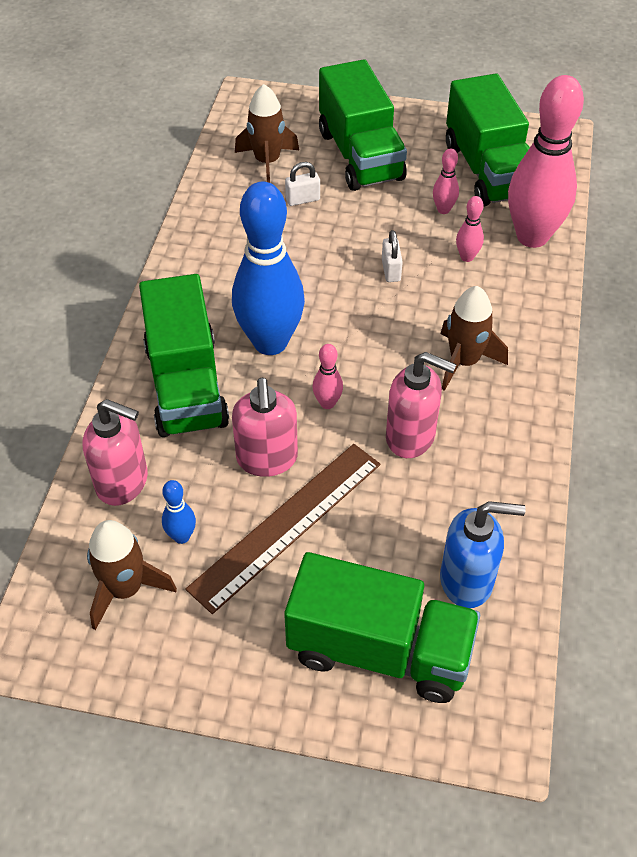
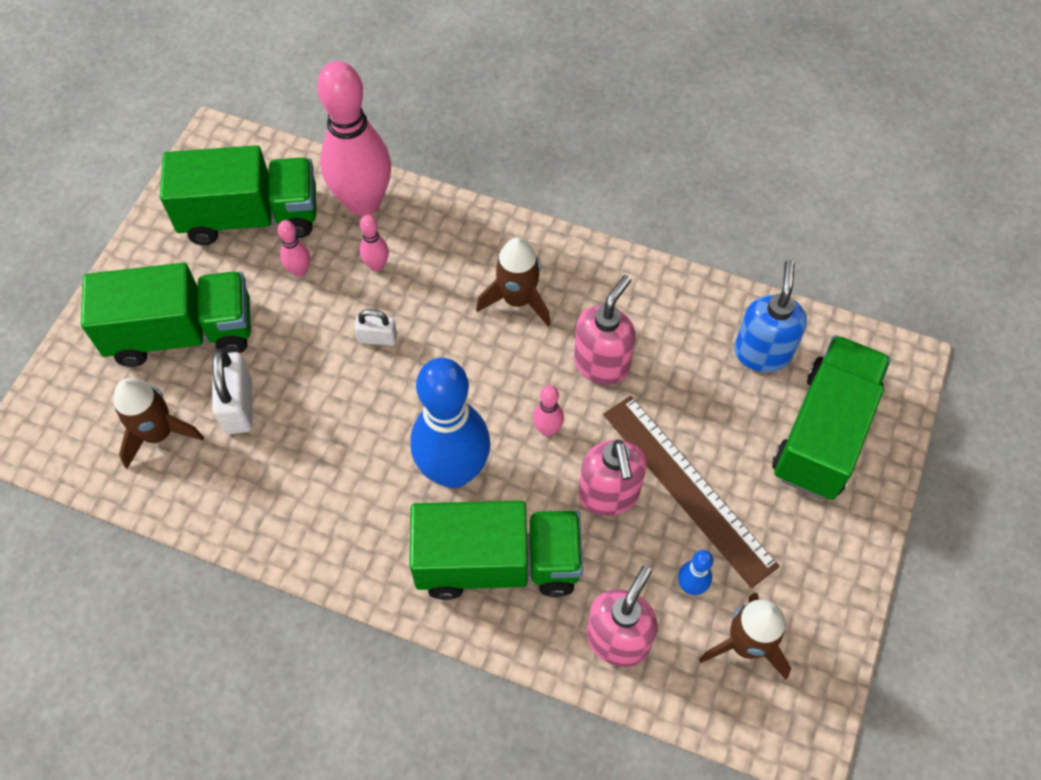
camera: 80 degrees left, 10 degrees up
pink soap dispenser [232,377,298,477] -> pink soap dispenser turned 75 degrees clockwise [578,440,647,516]
white padlock [285,162,320,206] -> white padlock [212,349,253,434], size x1.66

